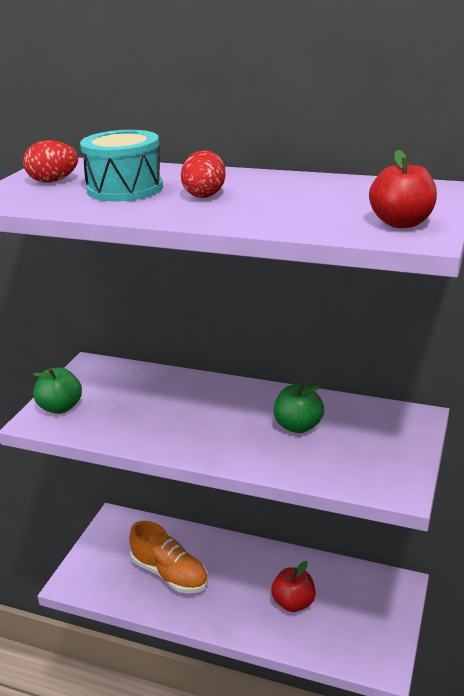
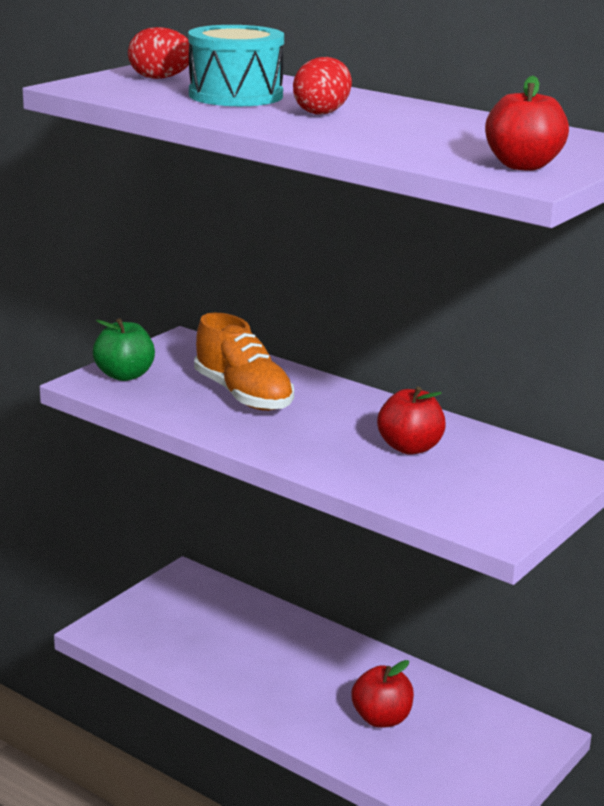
camera: 15 degrees right, 5 degrees down
orange shoe [129,521,208,593] -> orange shoe moved to [194,313,294,411]
green apple [274,384,324,433] -> red apple [377,387,446,455]

